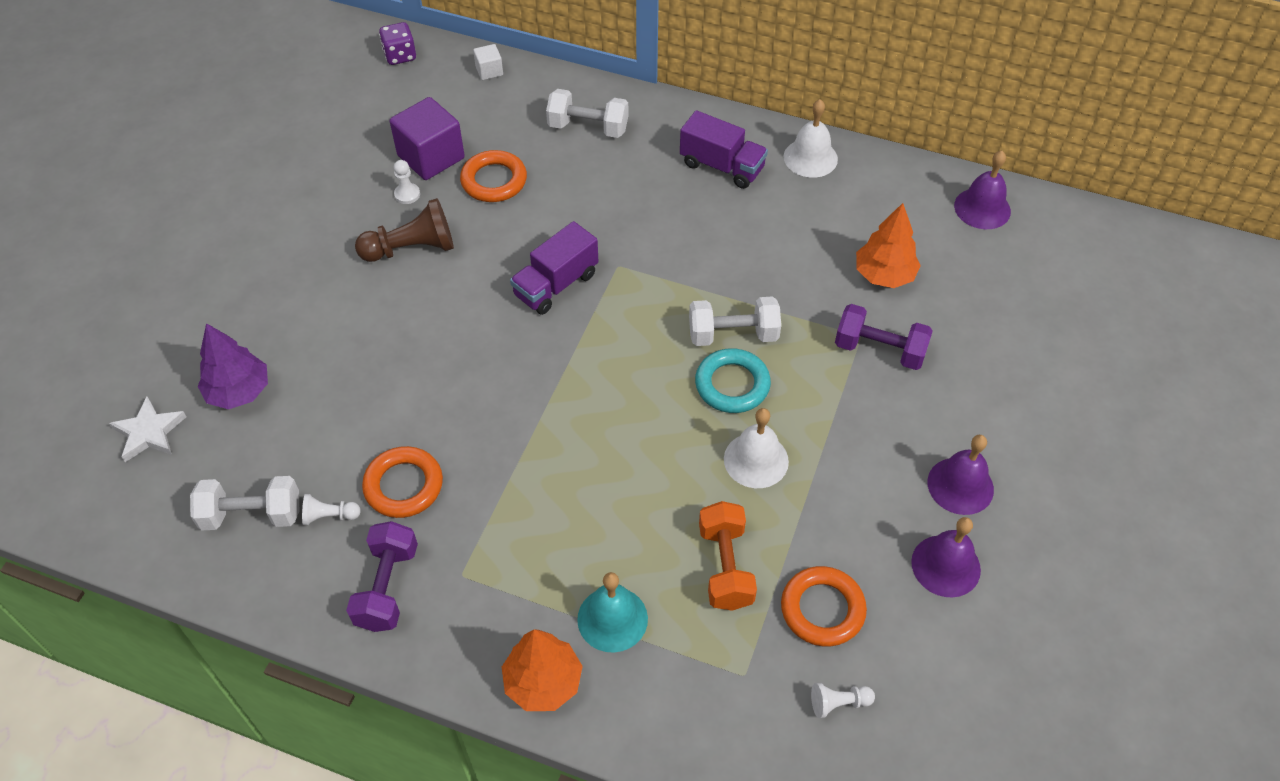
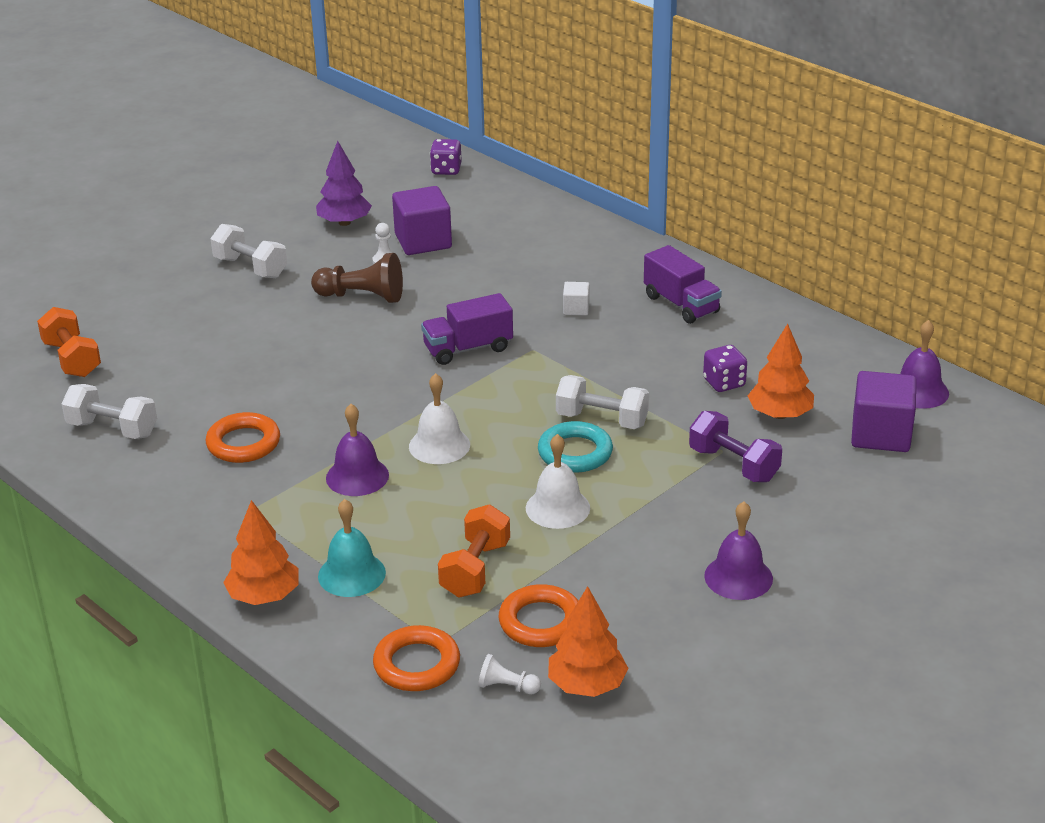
camera: 25 degrees right, 20 degrees down
white star [109,397,186,462] -> orange dumbbell [37,307,101,377]
purple tree [197,323,268,409] -> purple tree moved to [316,141,372,226]
white pawn [302,494,361,525] -> none
purple dumbbell [346,521,418,632] -> none
orange ring [460,150,527,202] -> orange ring moved to [373,625,460,691]
white cube [473,44,503,80] -> white cube moved to [563,282,590,316]
white dumbbell [546,89,628,138] -> white dumbbell moved to [210,224,287,278]
white bell [784,99,838,178] -> white bell moved to [409,373,470,464]
purple bell [911,517,981,597] -> purple bell moved to [326,404,389,496]
none -> orange tree [548,586,628,697]
none -> purple dice [703,345,747,392]
none -> purple cube [851,371,916,452]

